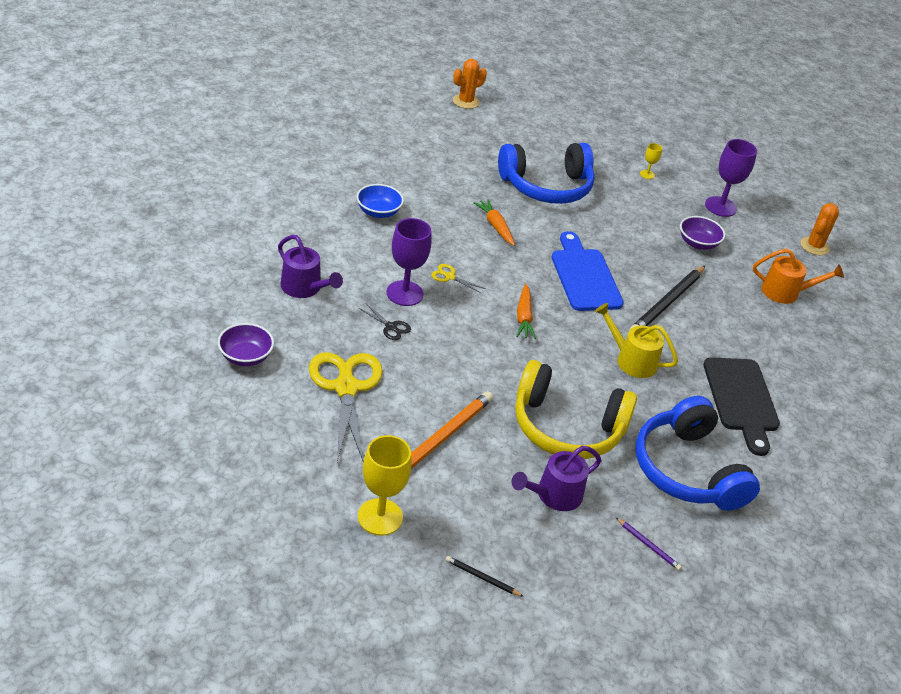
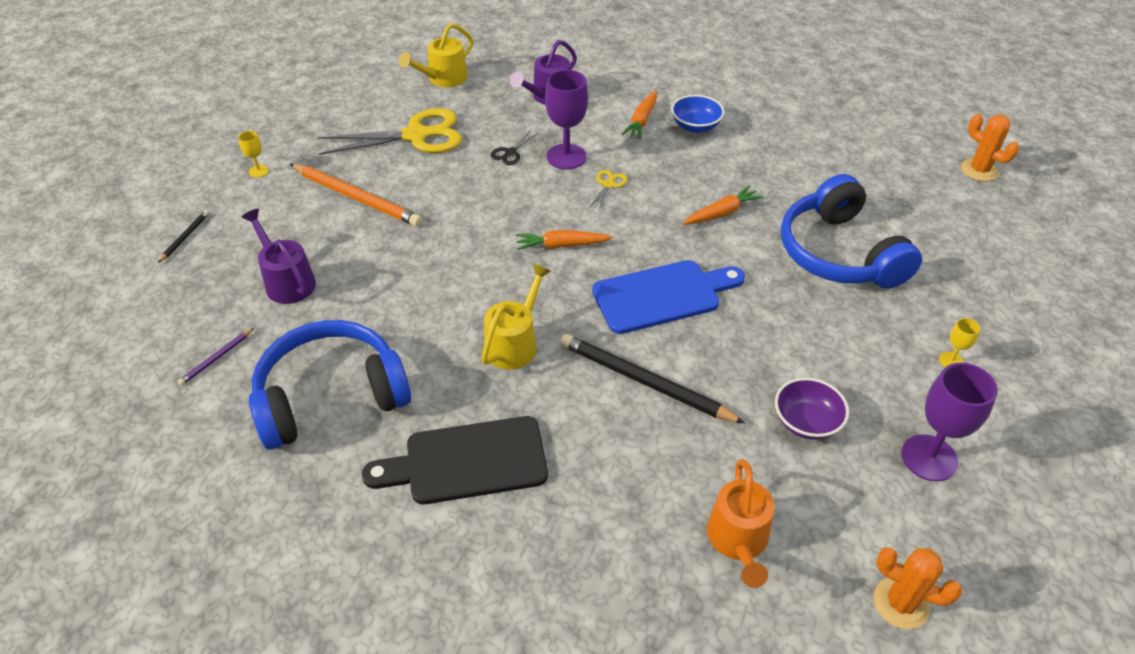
camera: 90 degrees right, 5 degrees up
purple bowl [218,323,274,366] -> yellow watering can [399,23,473,87]
yellow goblet [358,435,412,536] -> yellow goblet [238,131,269,178], size x0.48
yellow headphones [515,360,637,459] -> none
none -> orange carrot [621,91,657,139]

